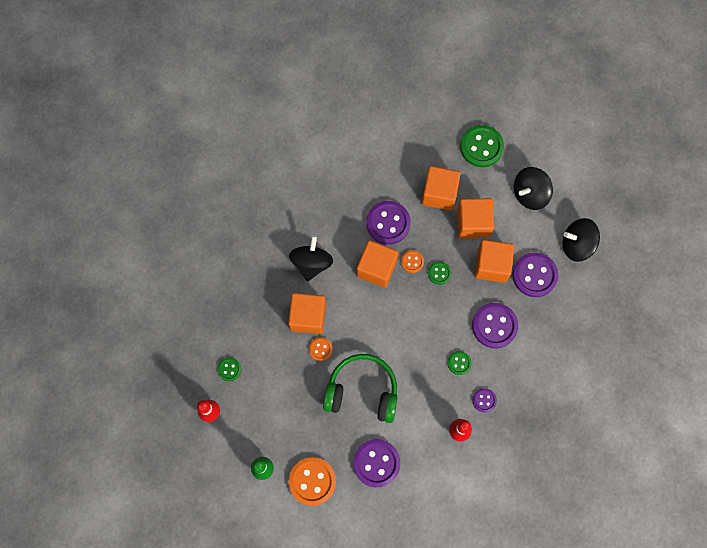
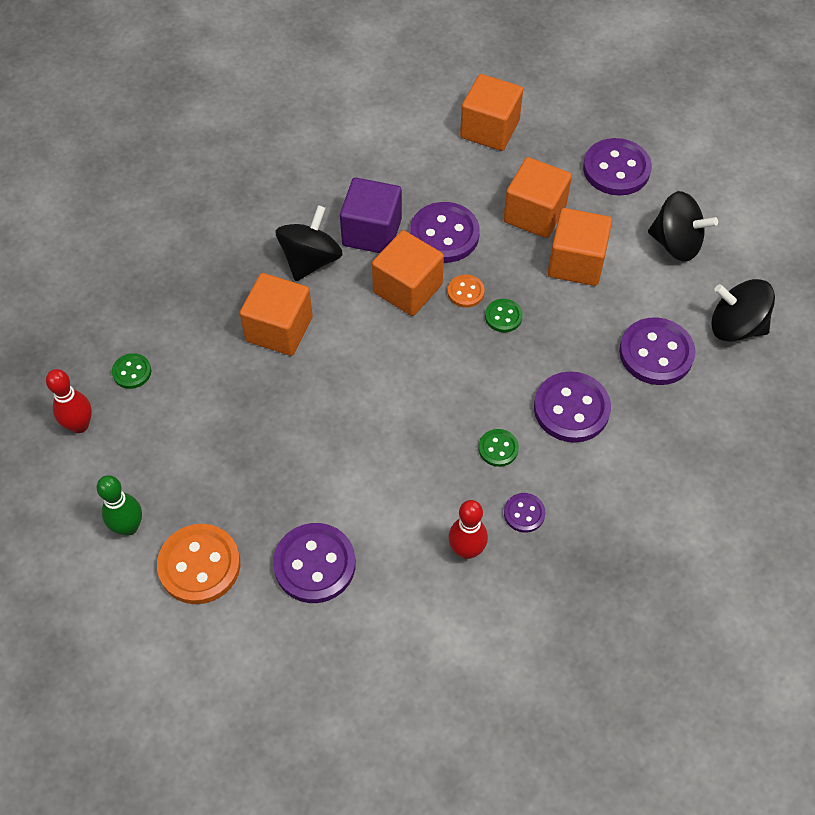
camera: 15 degrees right, 15 degrees down
orange button [309,337,333,361] -> none
green headphones [323,354,398,423] -> none
green button [460,125,504,167] -> purple button [583,138,652,196]
orange cube [475,240,514,283] -> orange cube moved to [460,74,523,151]
black spinning top [514,167,553,210] -> black spinning top turned 135 degrees counterclockwise [648,191,718,262]
none -> purple cube [340,178,402,253]

